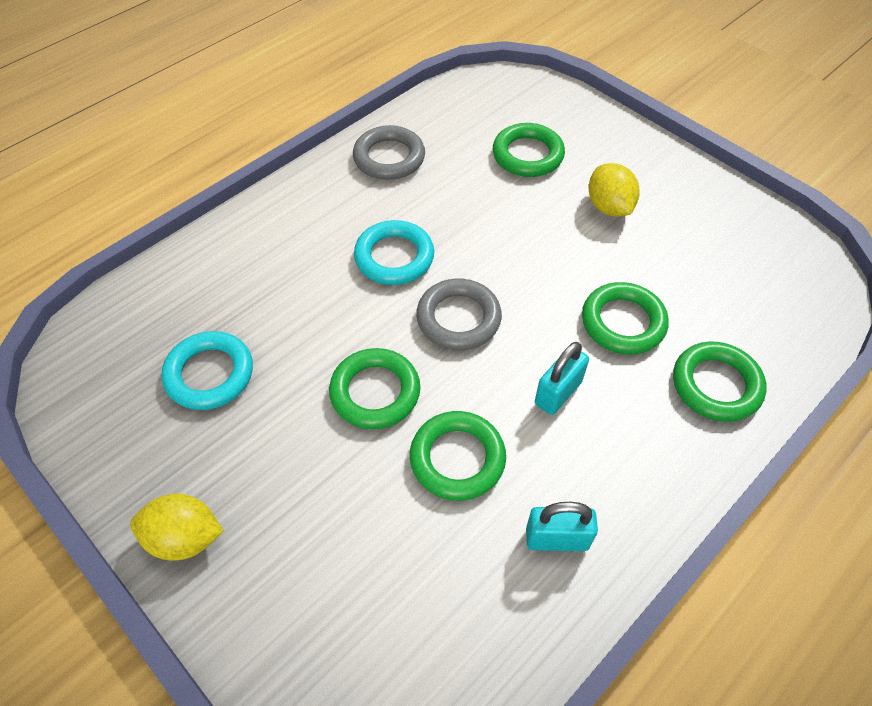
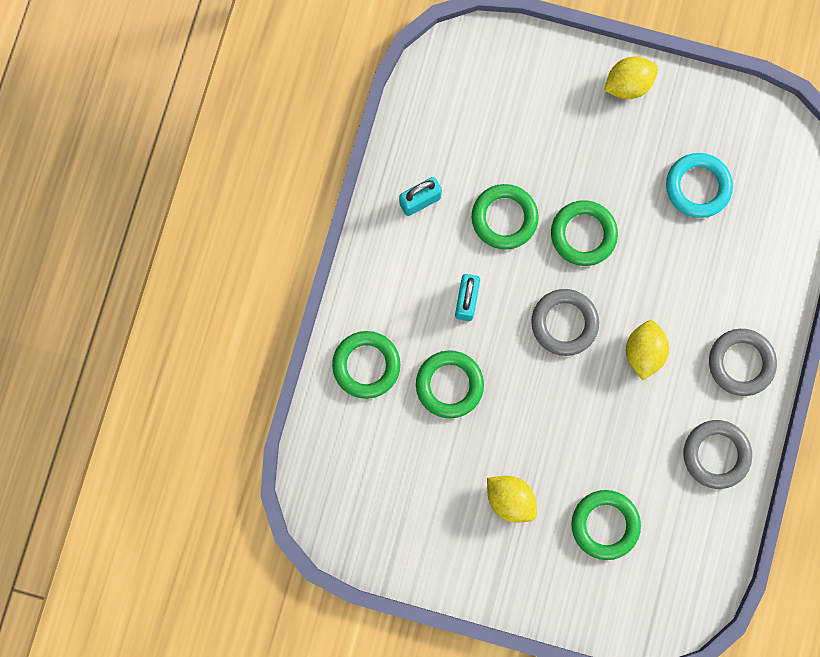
camera: 150 degrees right, 25 degrees up
turquoise ring [354,220,434,285] -> yellow lemon [626,320,669,380]
none -> grey ring [709,329,777,396]

